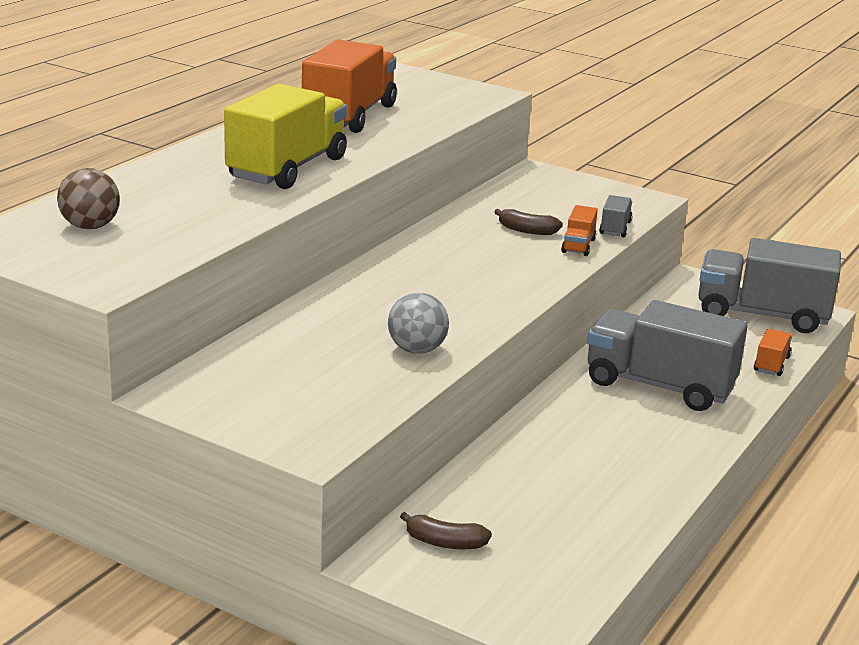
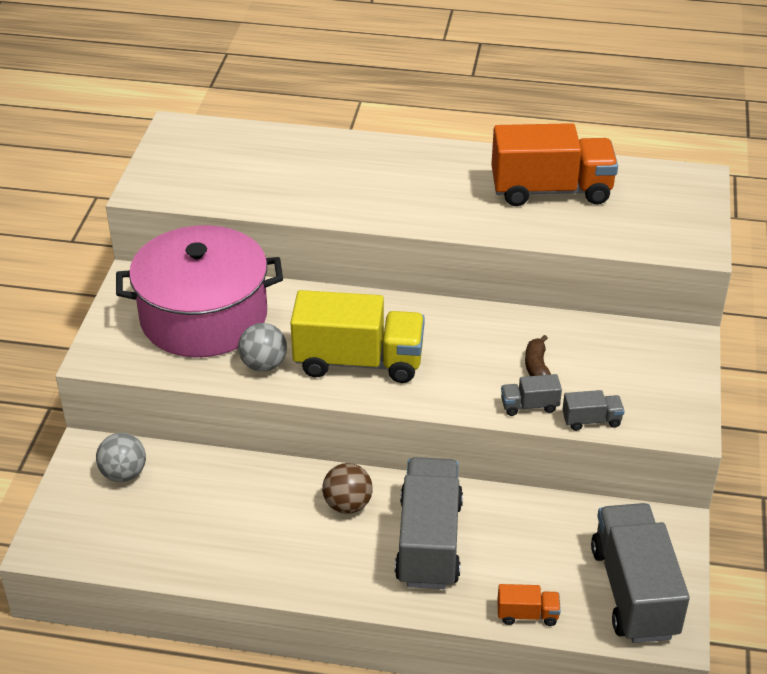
camera: 70 degrees right, 15 degrees up
brown ball [57,168,120,229] -> brown ball moved to [322,463,373,514]
yellow truck [224,84,347,189] -> yellow truck moved to [290,290,425,383]
brown banana [400,512,492,549] -> grey ball [96,433,146,482]
orange truck [561,205,598,256] -> grey truck [501,374,562,416]
none -> pink pot [116,225,283,357]

